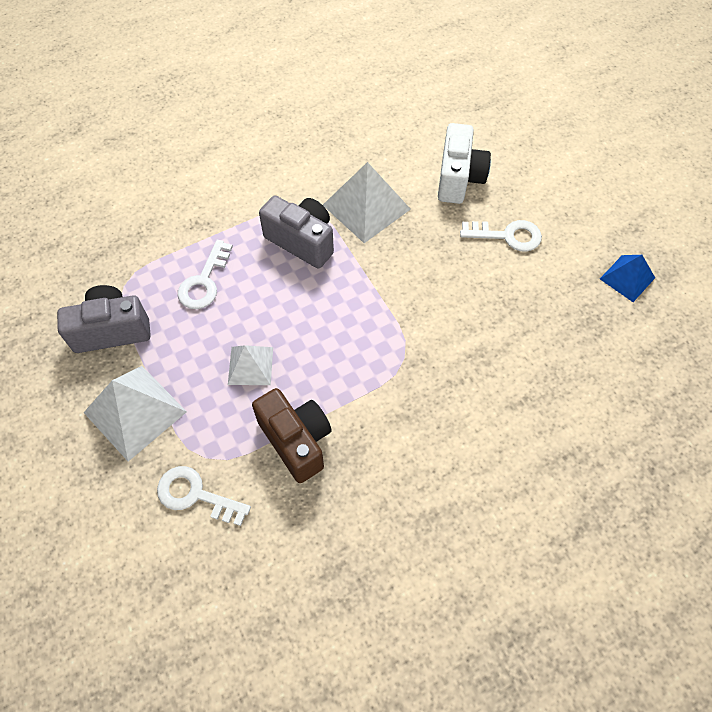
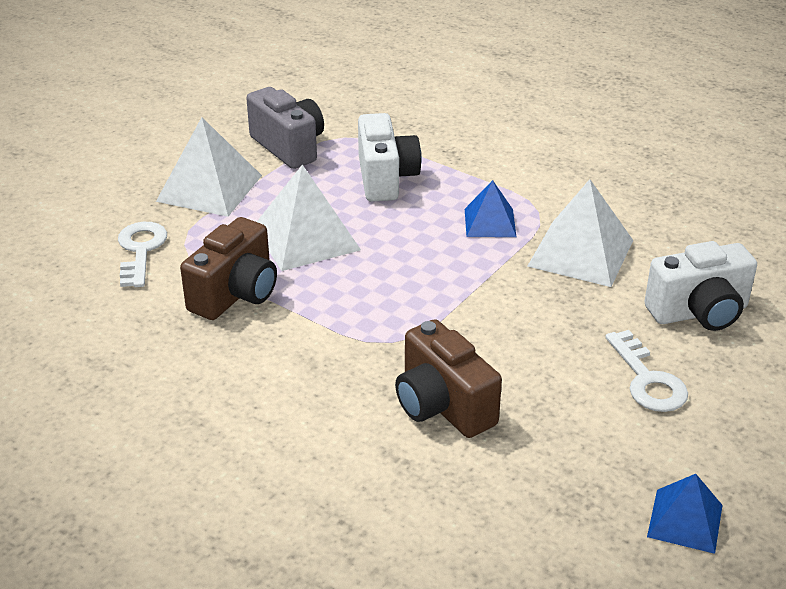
camera: 65 degrees right, 25 degrees down
white key [178,240,233,309] -> white camera [358,113,421,202]
white pyramid [228,345,273,385] -> white pyramid [257,164,361,271], size x1.67
grey camera [259,196,334,269] -> blue pyramid [465,180,516,237]
none -> brown camera [395,319,502,438]

